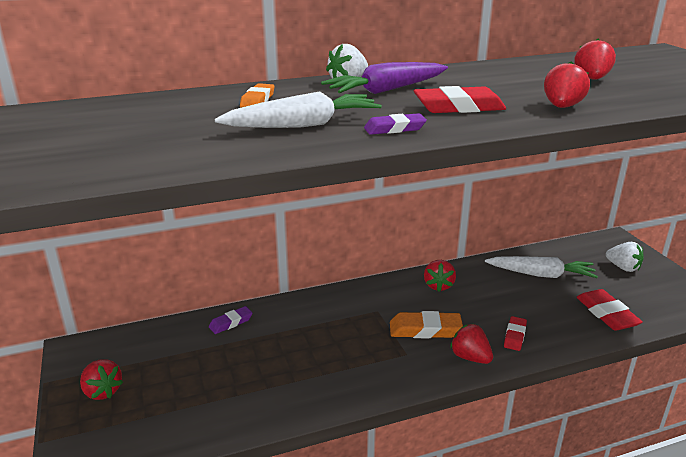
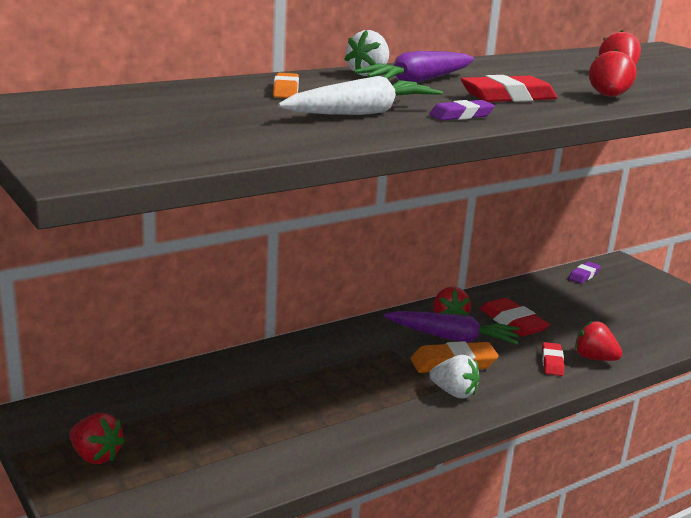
camera: 15 degrees left, 5 degrees down
purple eraser [209,306,253,334] -> purple eraser moved to [568,262,601,284]
red strawberry [450,324,493,364] -> red strawberry moved to [575,321,622,361]
white carrot [485,256,598,278] -> none
red eraser [576,289,643,331] -> red eraser moved to [480,298,550,337]
white strawberry [606,242,644,272] -> white strawberry moved to [430,355,480,398]
none -> purple carrot [384,311,519,345]

